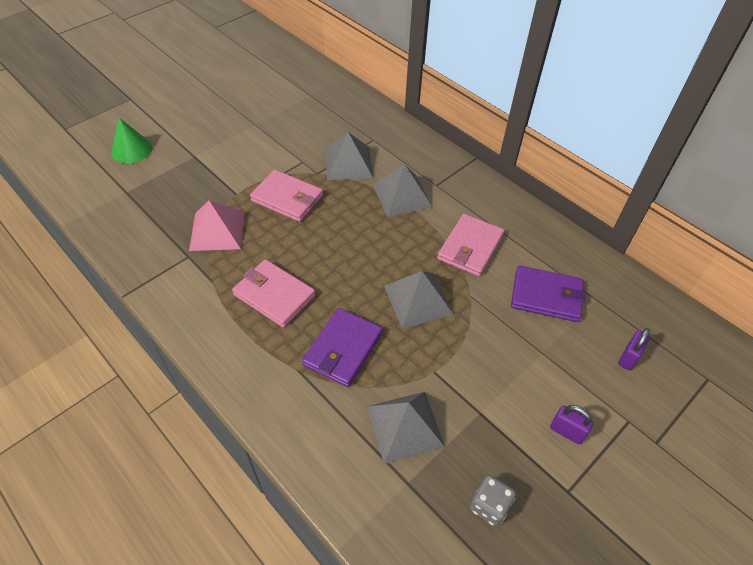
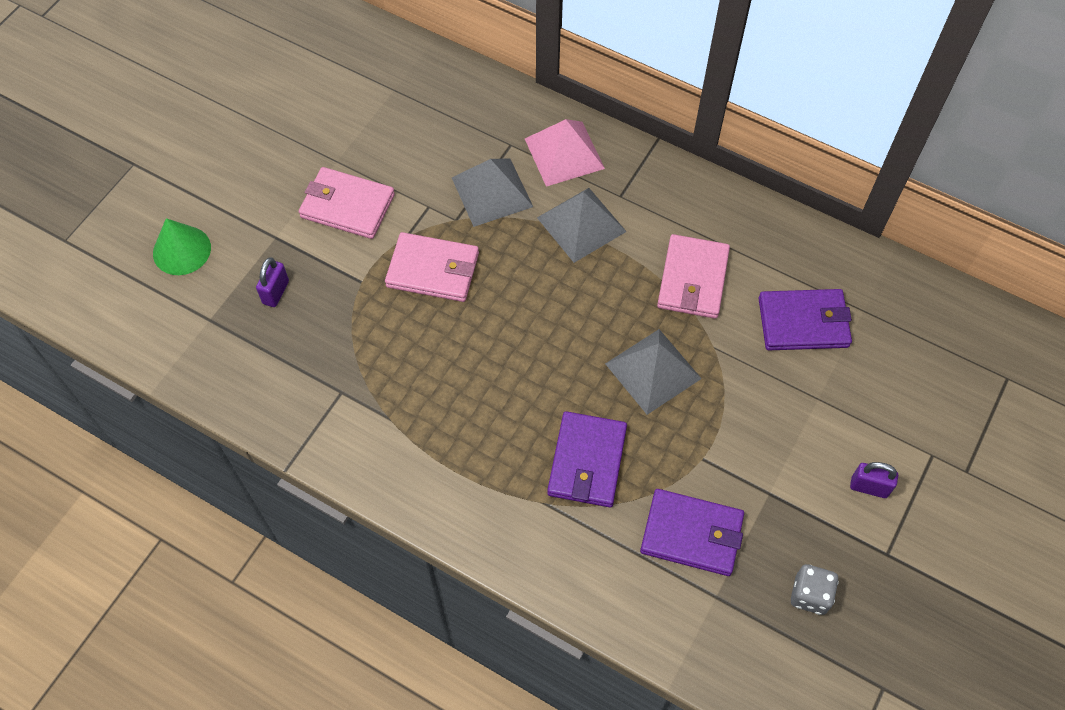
camera: 15 degrees left, 10 degrees up
pink pyramid [189,200,245,251] -> pink pyramid moved to [525,119,605,187]
pink wallet [232,259,316,328] -> pink wallet moved to [299,167,395,239]
grey pyramid [367,392,445,464] -> purple wallet [640,489,744,576]
purple padlock [618,328,650,370] -> purple padlock moved to [256,258,289,307]

